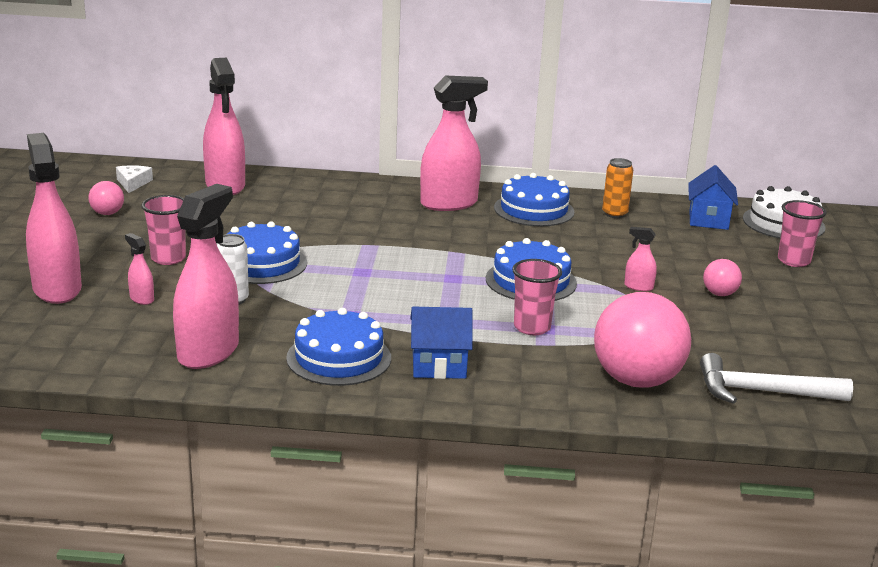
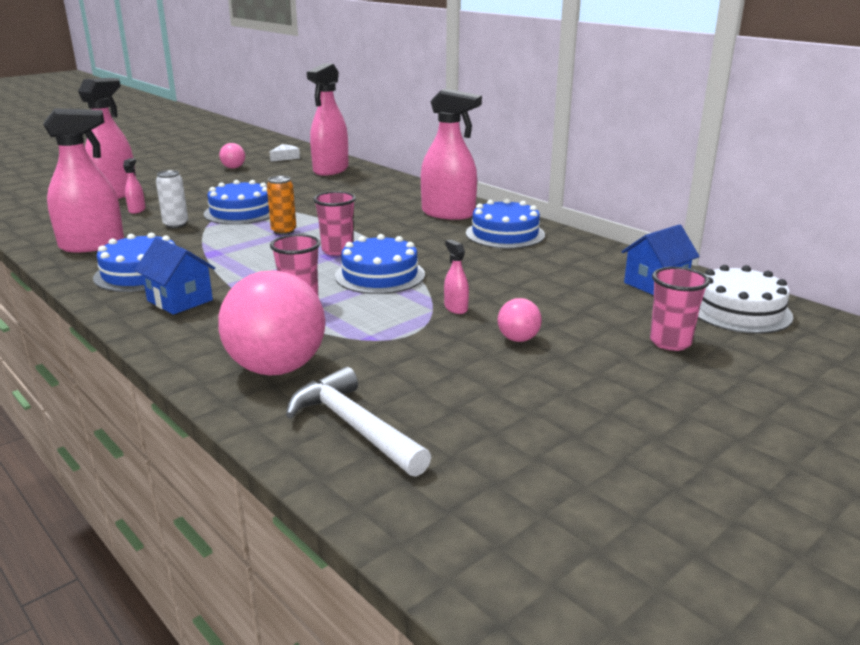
camera: 45 degrees right, 0 degrees up
pink cup [142,195,186,265] -> pink cup moved to [313,191,356,256]
orange can [602,158,633,218] -> orange can moved to [267,176,296,235]

